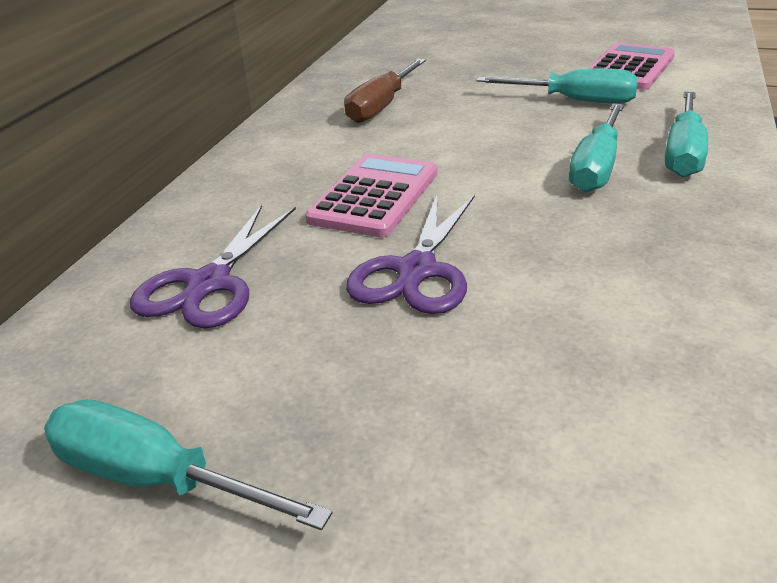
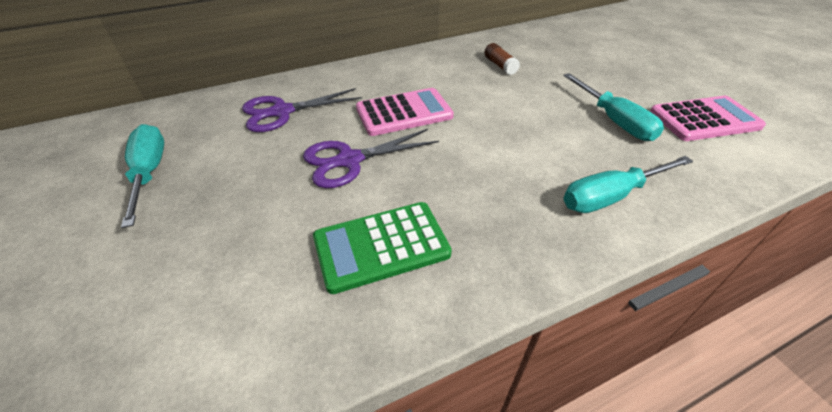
camera: 45 degrees right, 10 degrees up
brown screwdriver [344,59,426,123] -> brown glue stick [485,43,520,75]
turquoise screwdriver [569,103,624,192] -> none
none -> green calculator [313,202,452,294]

